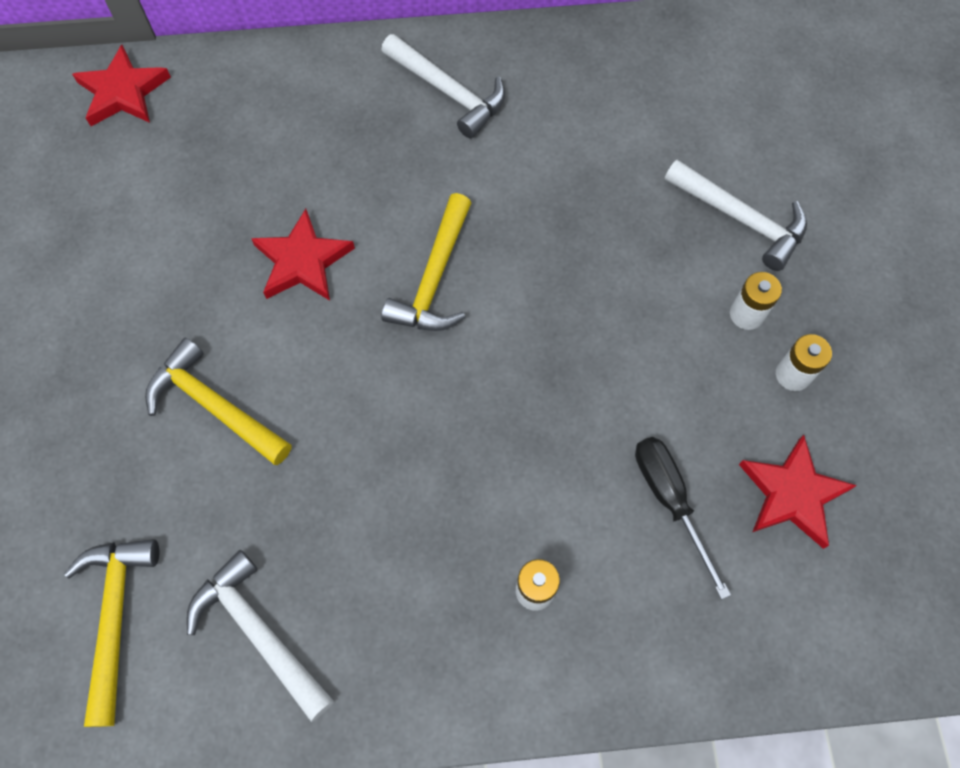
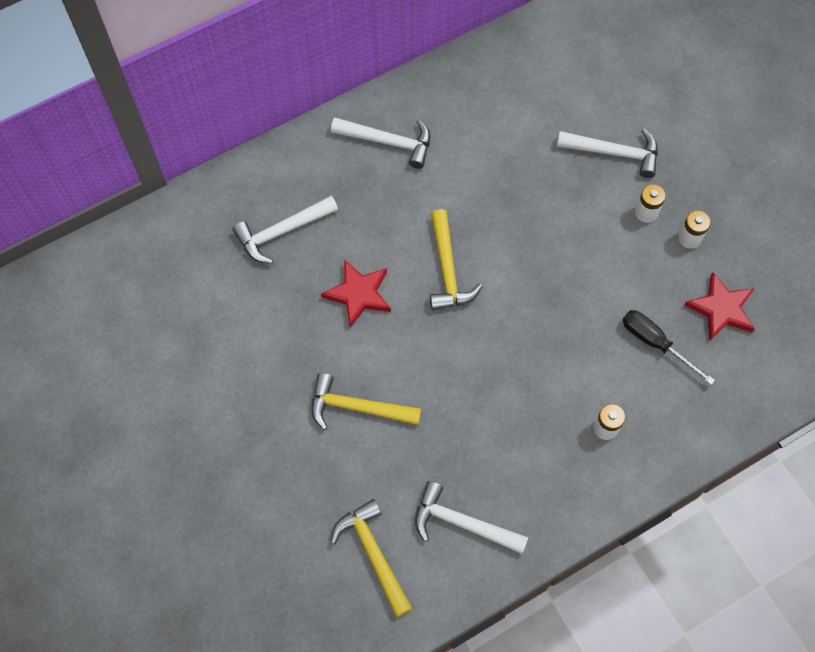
camera: 25 degrees left, 0 degrees up
red star [72,45,171,126] -> none
none -> white hammer [232,196,338,264]

